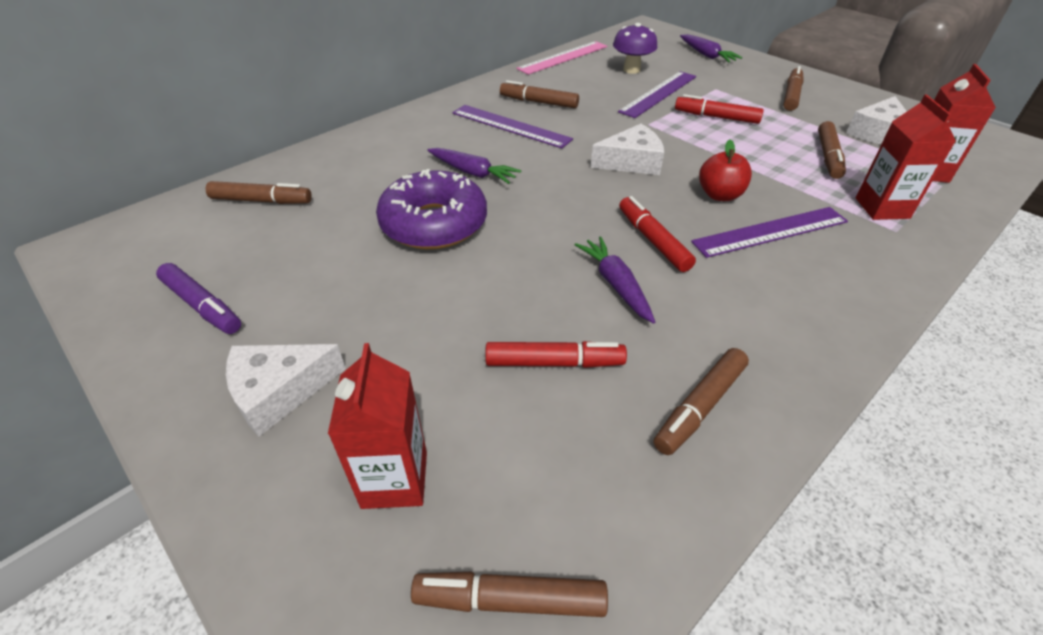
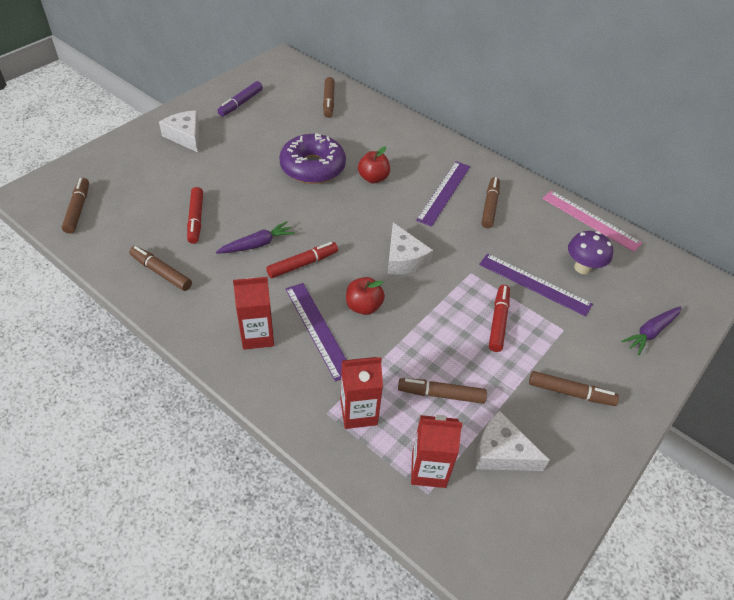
camera: 80 degrees right, 5 degrees up
red carton [328,343,427,509] -> red carton moved to [233,277,274,350]
purple carrot [427,148,522,184] -> red apple [358,147,390,183]

